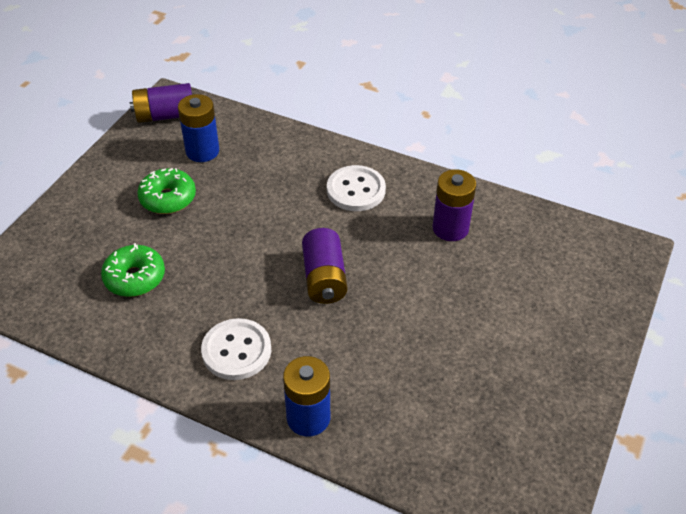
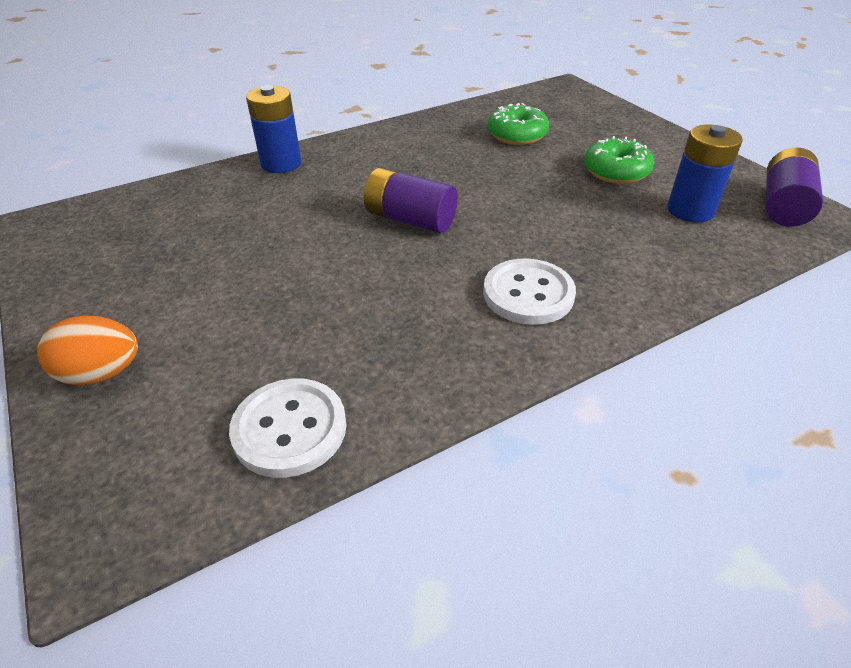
camera: 125 degrees right, 5 degrees down
white button [201,318,271,380] -> white button moved to [229,378,347,478]
purple battery [432,169,476,241] -> none
none -> orange egg [37,316,138,385]

